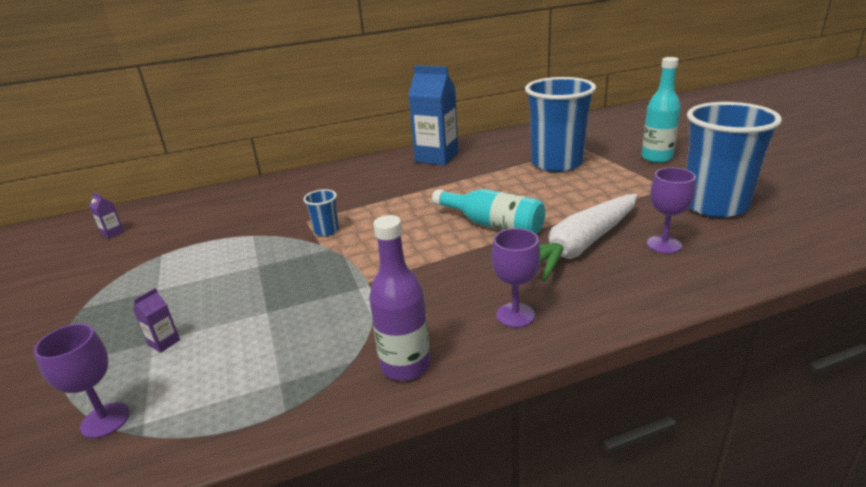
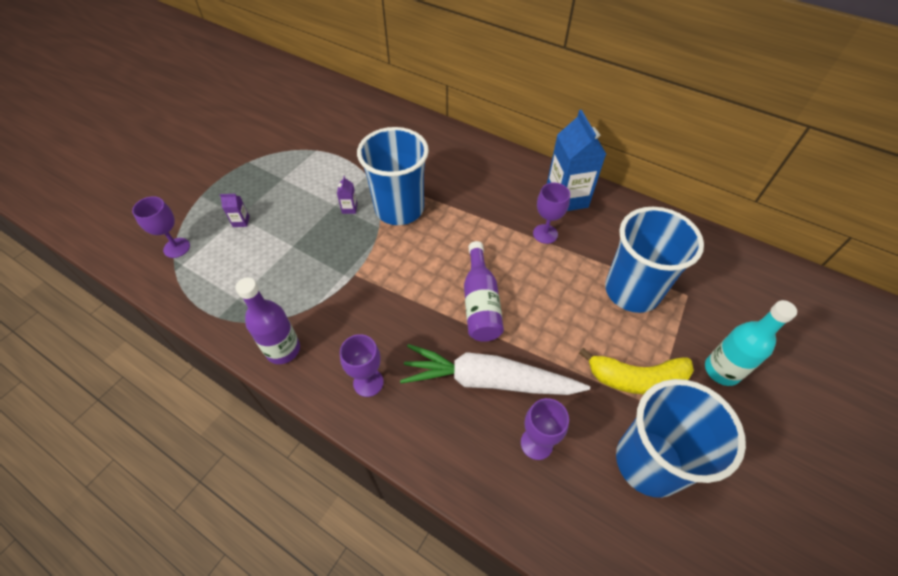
camera: 50 degrees right, 25 degrees up
purple carton [89,192,124,238] -> purple carton moved to [337,176,357,214]
blue cup [303,189,339,236] -> blue cup [357,127,429,225], size x2.39
turquoise bottle [432,189,545,234] -> purple bottle [464,241,504,342]
none -> purple goblet [533,183,570,244]
none -> yellow banana [579,348,694,394]

